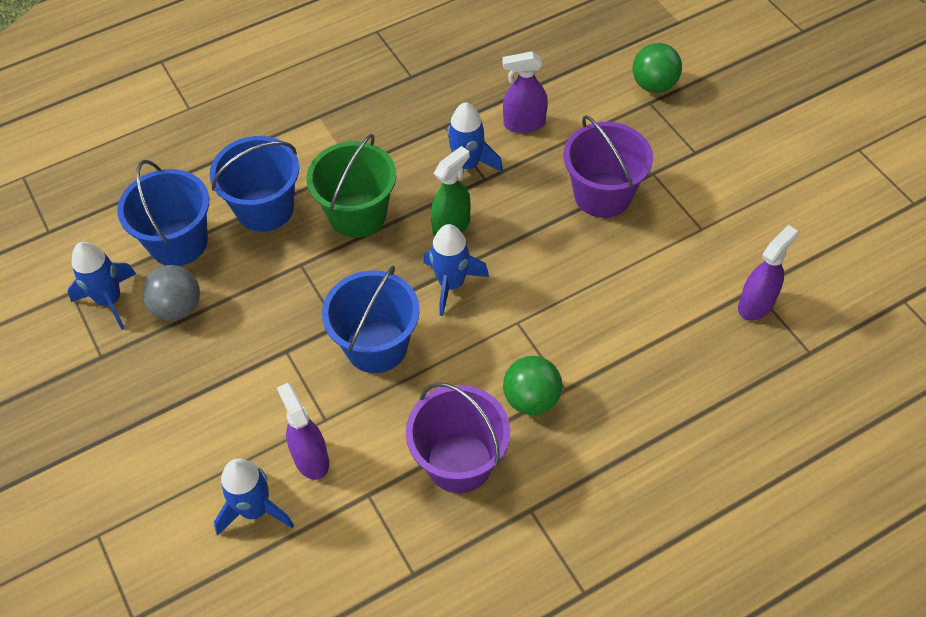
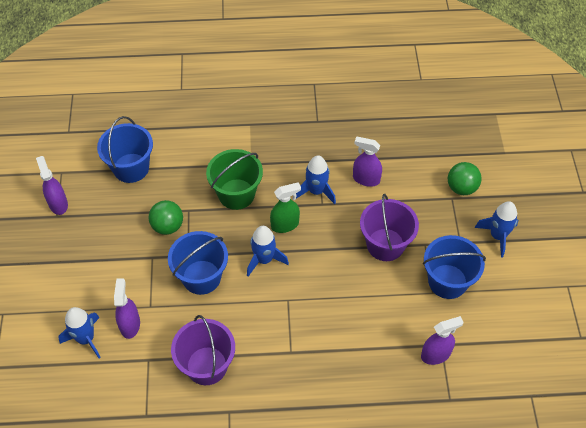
camera: 25 degrees right, 0 degrees up
blue rocket [68,242,136,330] -> blue rocket moved to [475,201,518,257]
grey ball [142,265,200,321] -> none
blue bucket [209,136,299,232] -> blue bucket moved to [423,235,486,299]
green ball [503,356,562,415] -> green ball moved to [149,200,183,235]
none -> purple spray bottle [36,156,68,215]

